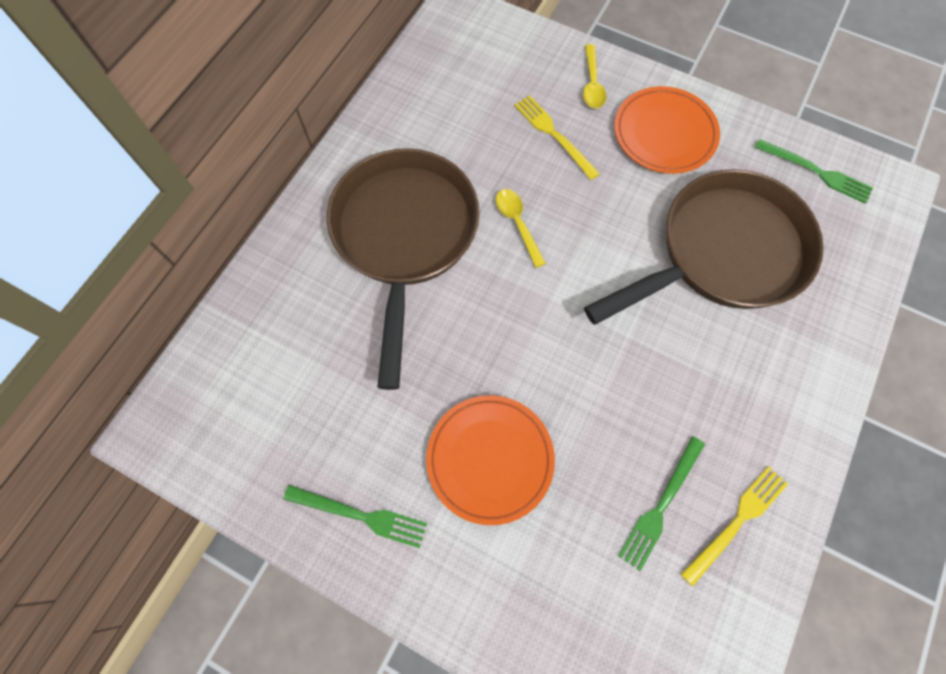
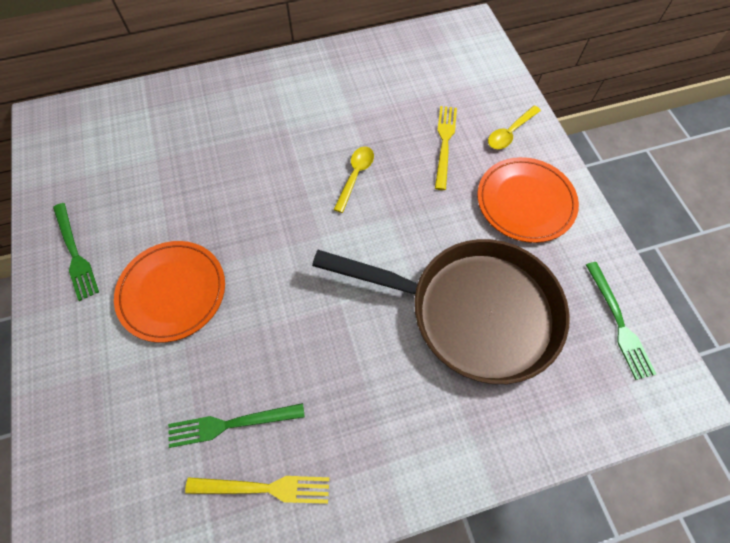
camera: 45 degrees right, 5 degrees down
brown pan [327,148,480,390] -> none

